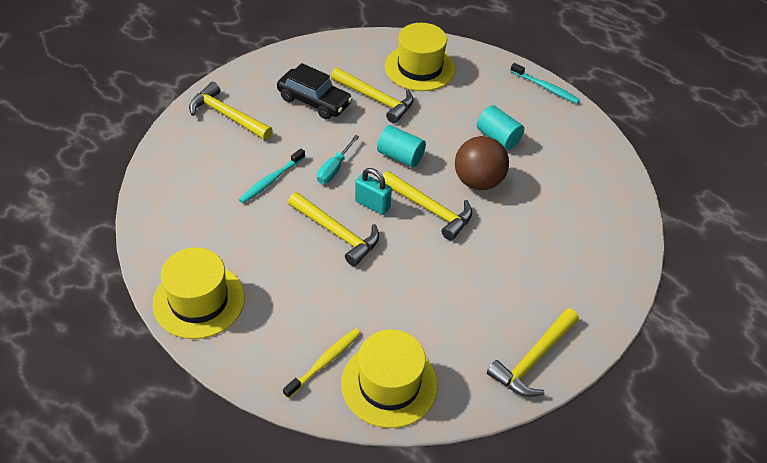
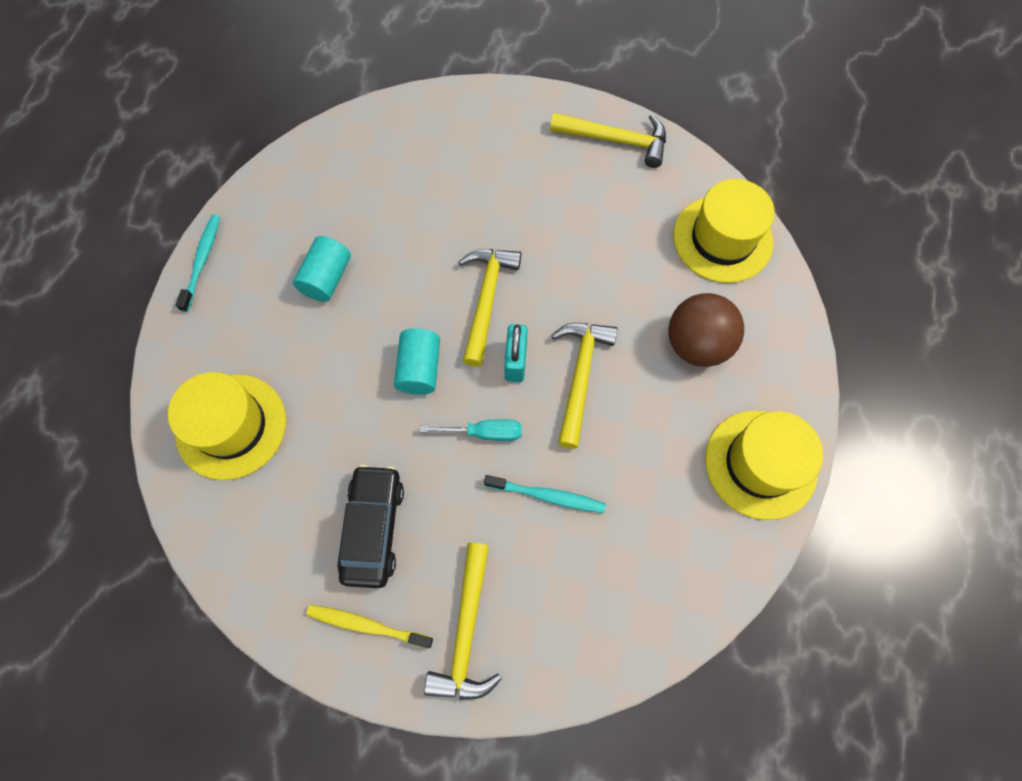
camera: 115 degrees left, 20 degrees up
yellow toothbrush [283,328,361,399] -> yellow toothbrush moved to [306,605,433,649]
yellow hammer [331,68,414,123] -> none
brown ball [455,136,509,190] -> brown ball moved to [668,293,744,367]

